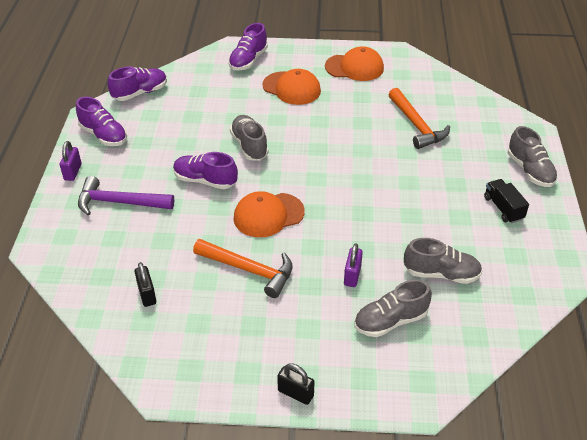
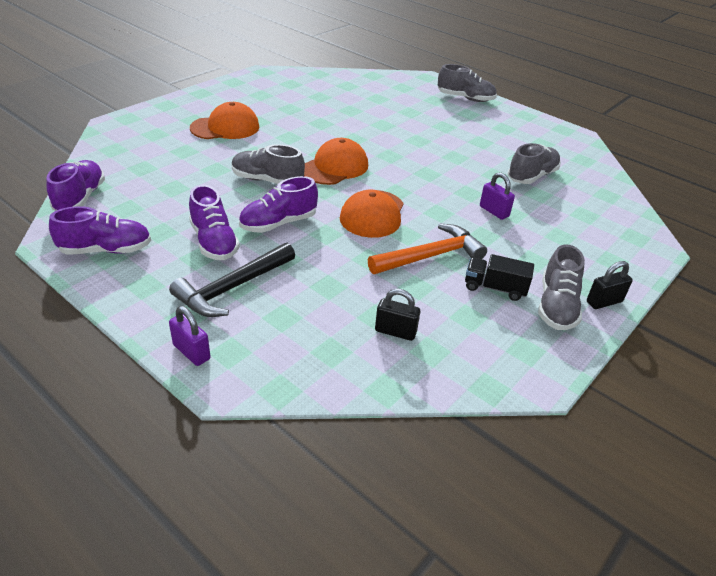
camera: 55 degrees left, 5 degrees down
purple padlock [60,141,81,181] -> purple padlock moved to [169,306,211,366]
purple hammer [78,176,174,215] -> black hammer [169,243,295,317]
purple shoe [228,23,268,70] -> purple shoe moved to [189,185,240,260]
orange cap [325,46,384,81] -> orange cap moved to [304,138,368,185]
grey shoe [354,279,432,337] -> grey shoe moved to [538,245,585,330]
orange hammer [388,88,450,149] -> none
black truck [484,179,529,223] -> black truck moved to [465,254,534,301]

